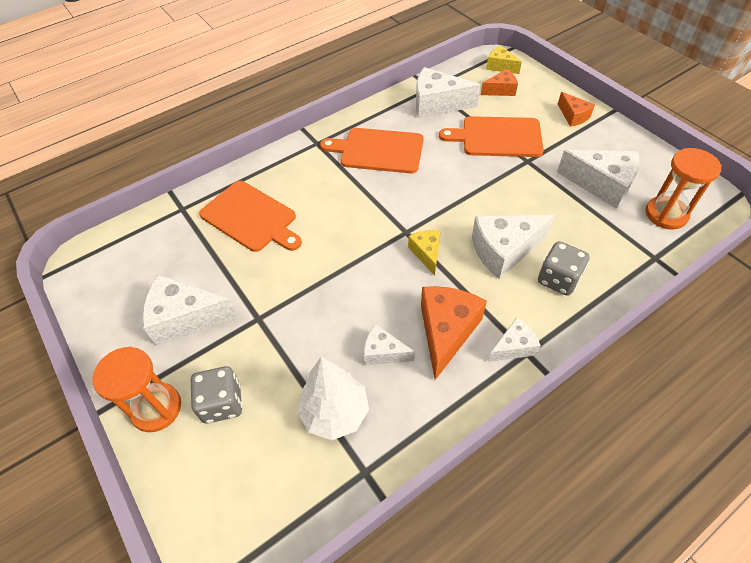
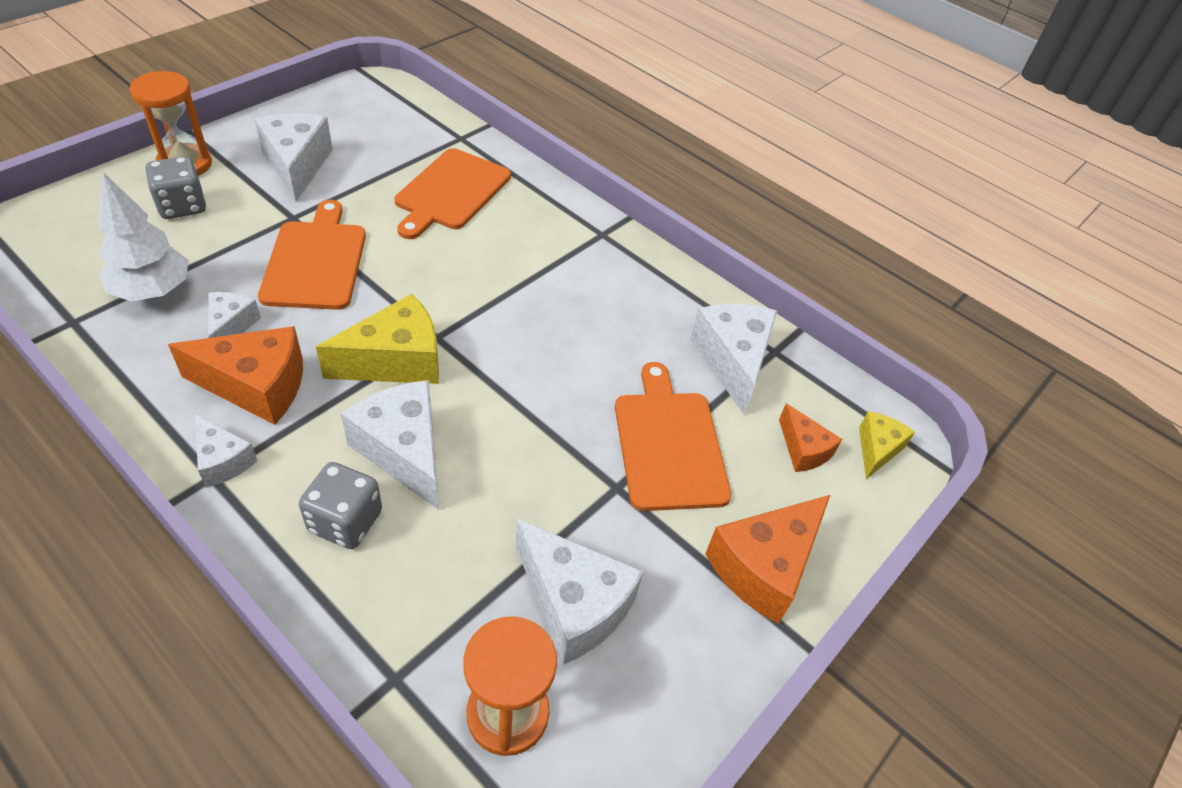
camera: 70 degrees right, 5 degrees down
orange cutting board [320,128,424,173] -> orange cutting board moved to [258,200,366,310]
yellow cheese [408,230,441,276] -> yellow cheese [316,294,439,384], size x1.76
white cheese [557,150,639,209] -> white cheese turned 60 degrees counterclockwise [515,519,644,664]
orange cheese [558,92,595,127] -> orange cheese [705,495,830,624], size x1.76

